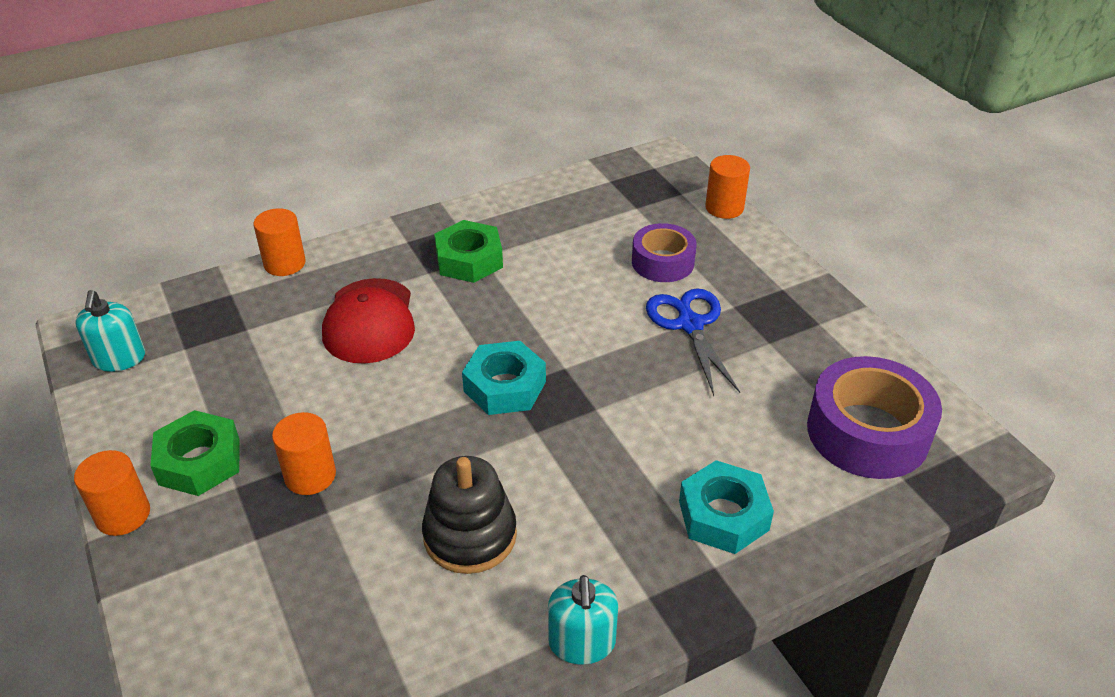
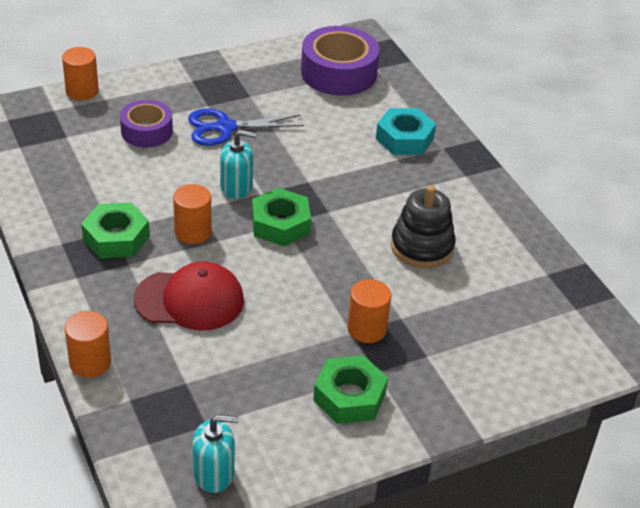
camera: 90 degrees left, 0 degrees up
orange cylinder [74,450,150,536] -> orange cylinder moved to [173,184,212,244]
turquoise nut [462,341,546,415] -> green nut [252,188,311,246]
turquoise soap dispenser [548,575,618,665] -> turquoise soap dispenser moved to [220,130,257,199]

